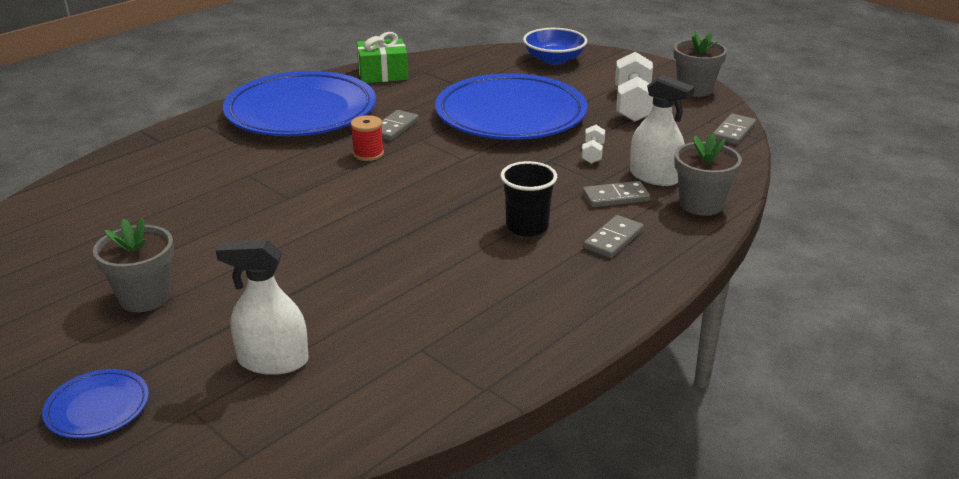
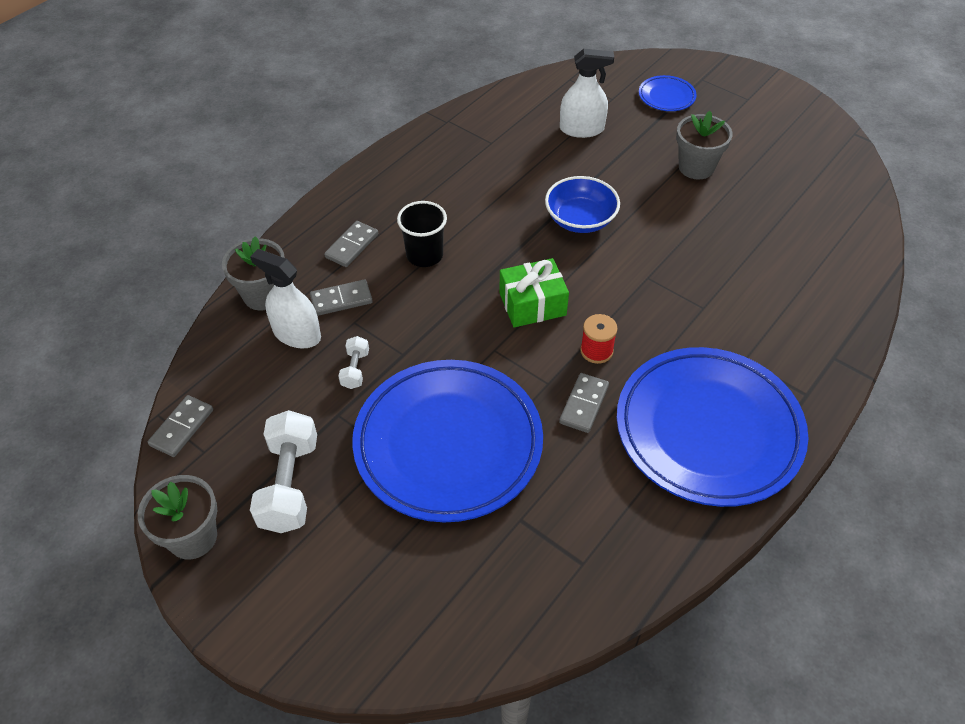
camera: 175 degrees right, 20 degrees up
green gift [357,32,408,83] -> green gift moved to [499,258,569,327]
blue bowl [523,28,587,65] -> blue bowl moved to [545,176,620,233]

